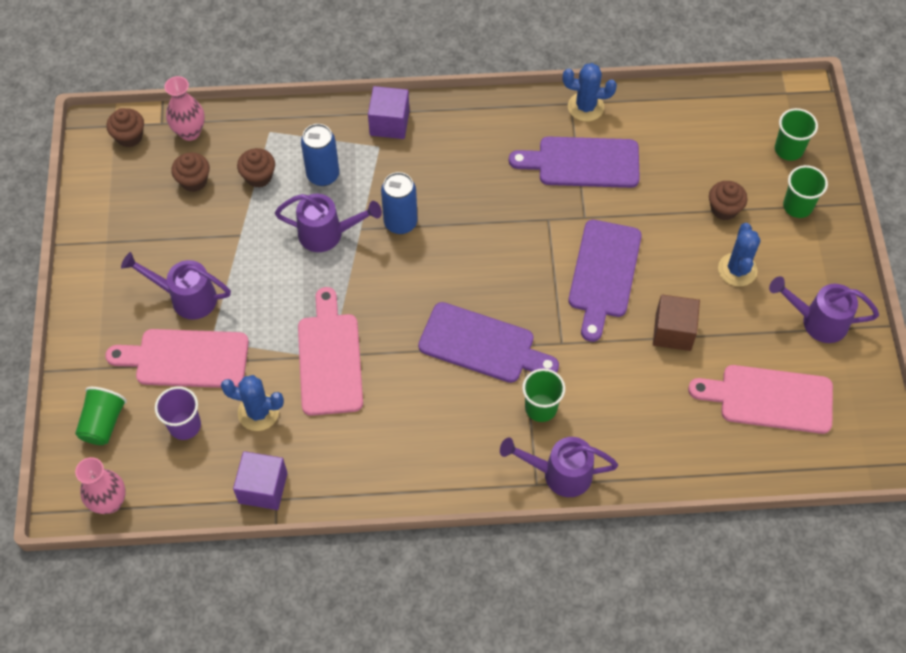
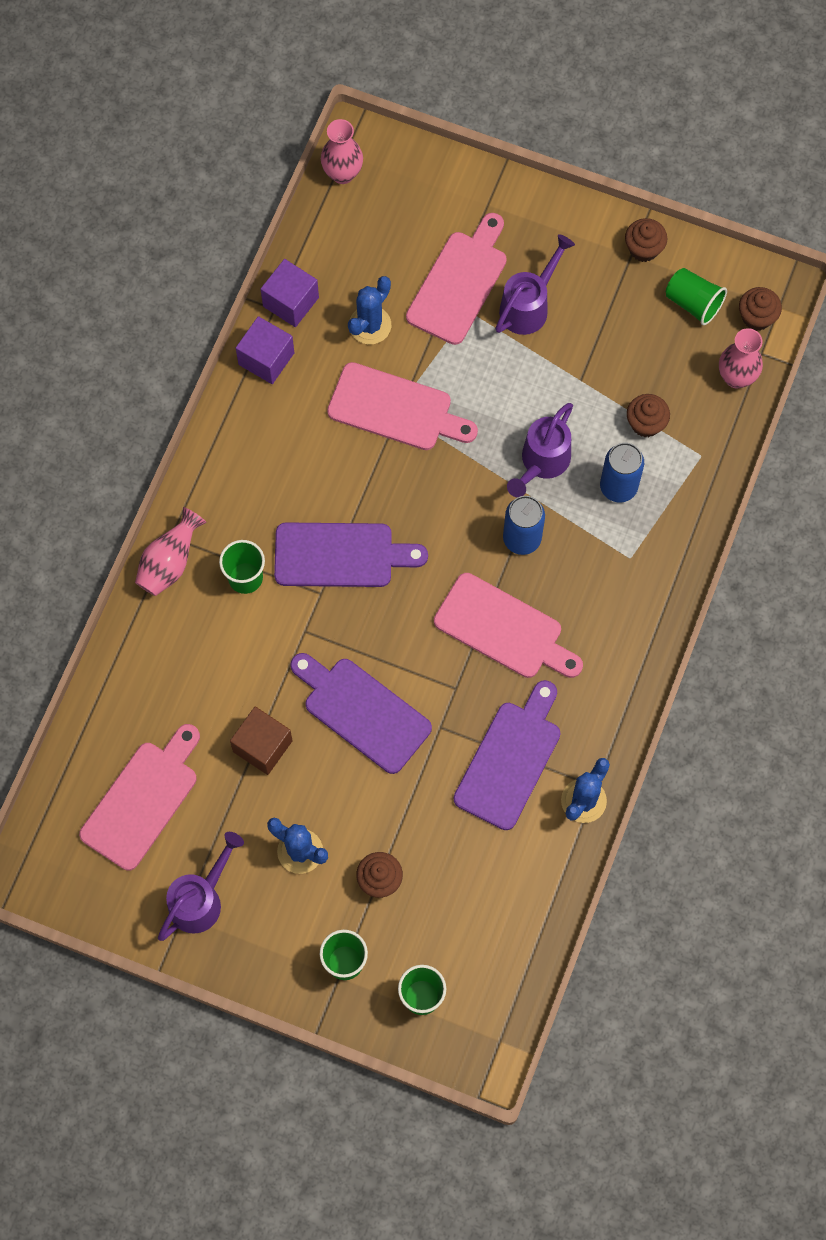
camera: 115 degrees right, 10 degrees up
green cup [75,387,127,445] -> green cup moved to [666,268,727,325]
purple cup [155,386,201,440] -> none
brown cupcake [171,152,210,192] -> brown cupcake moved to [625,218,667,262]
purple cube [368,86,409,139] -> purple cube moved to [236,316,294,384]
purple cutting board [418,302,559,383] -> purple cutting board turned 135 degrees counterclockwise [274,522,428,587]
purple watering can [500,437,618,497] -> pink vase [135,507,206,596]
none -> pink cutting board [434,573,583,678]

